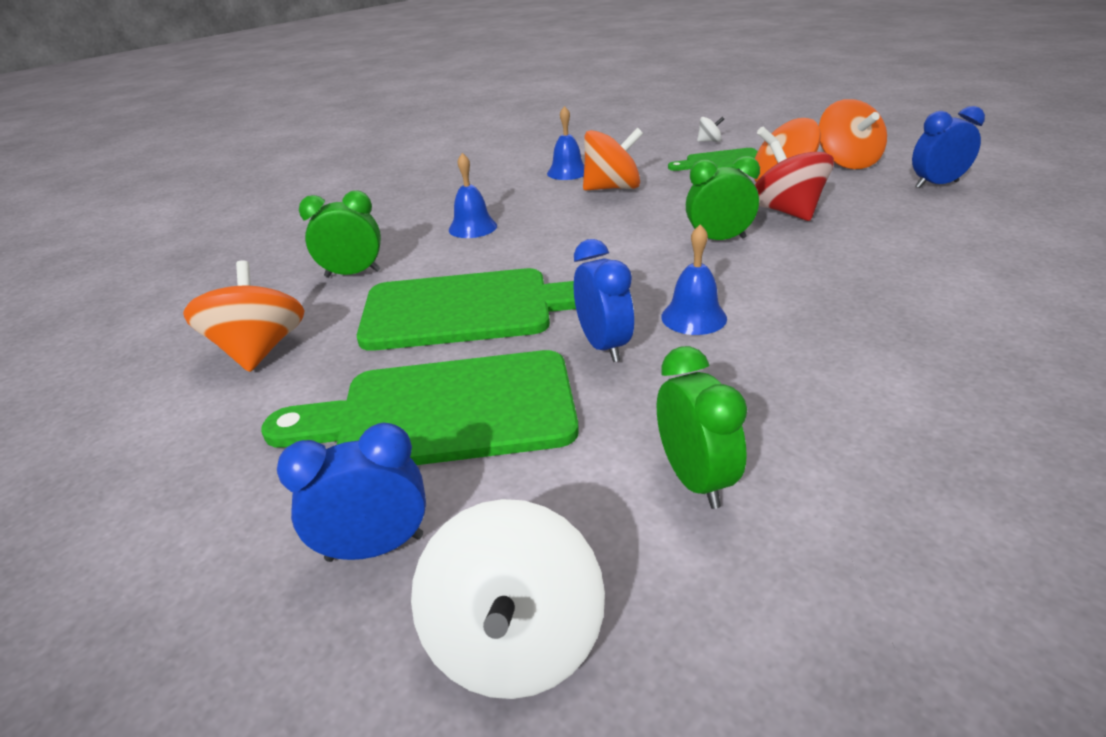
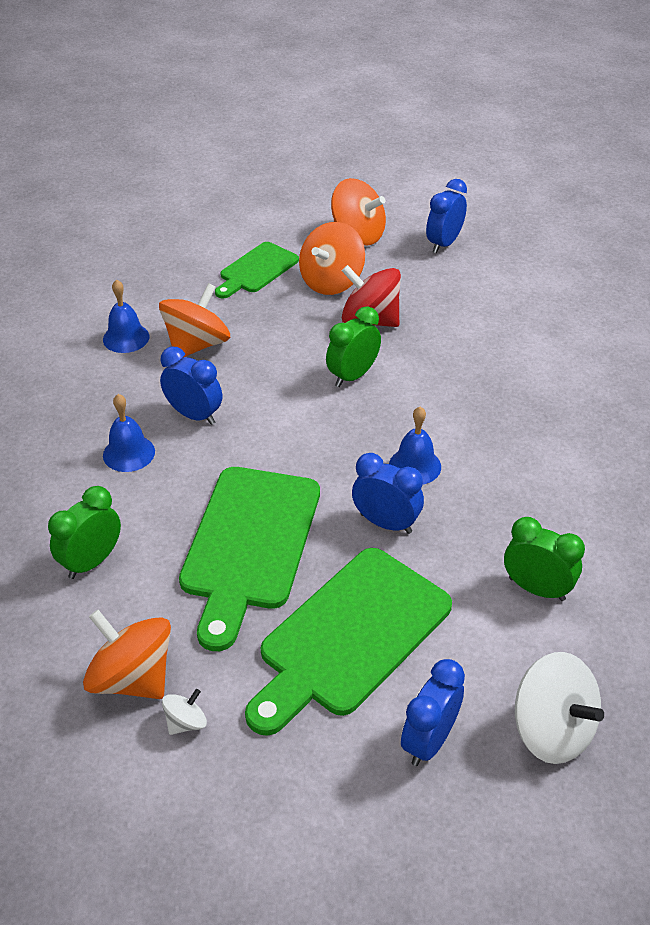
camera: 45 degrees left, 10 degrees up
green cutting board [357,268,576,351] -> green cutting board turned 150 degrees clockwise [179,467,320,651]
white spinning top [697,117,724,142] -> white spinning top moved to [162,689,207,735]
none -> blue clock [160,347,222,425]

